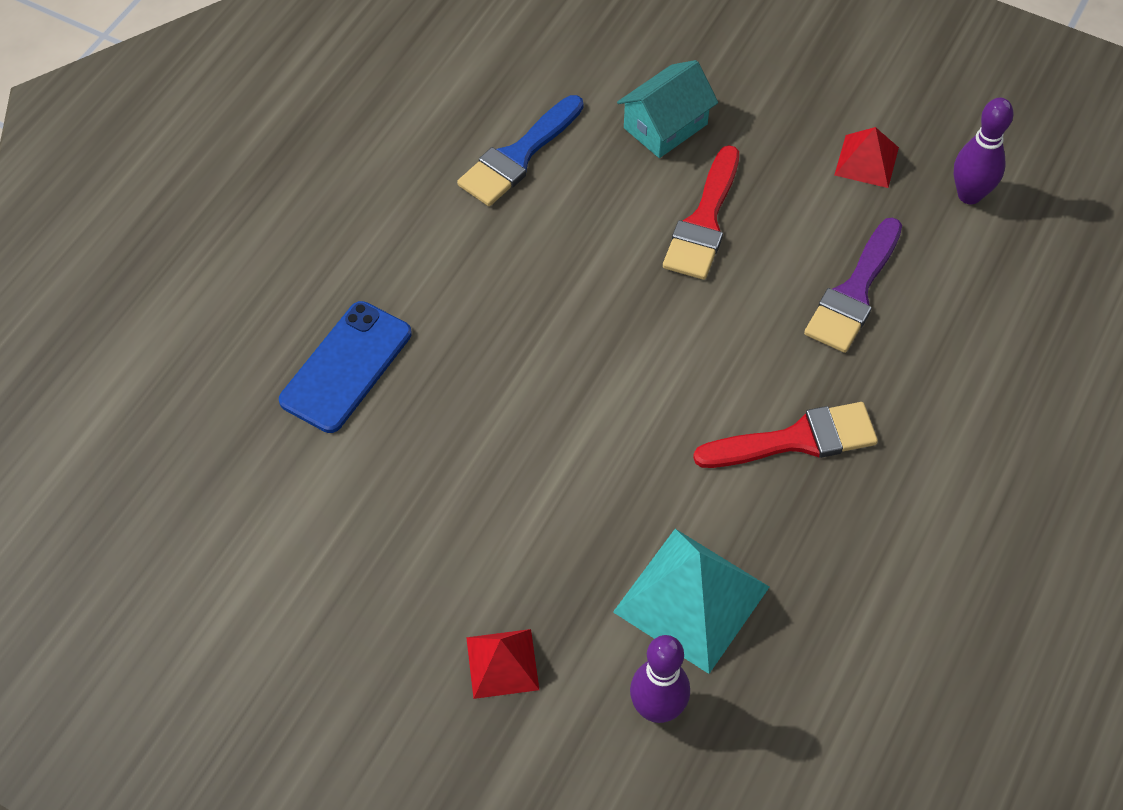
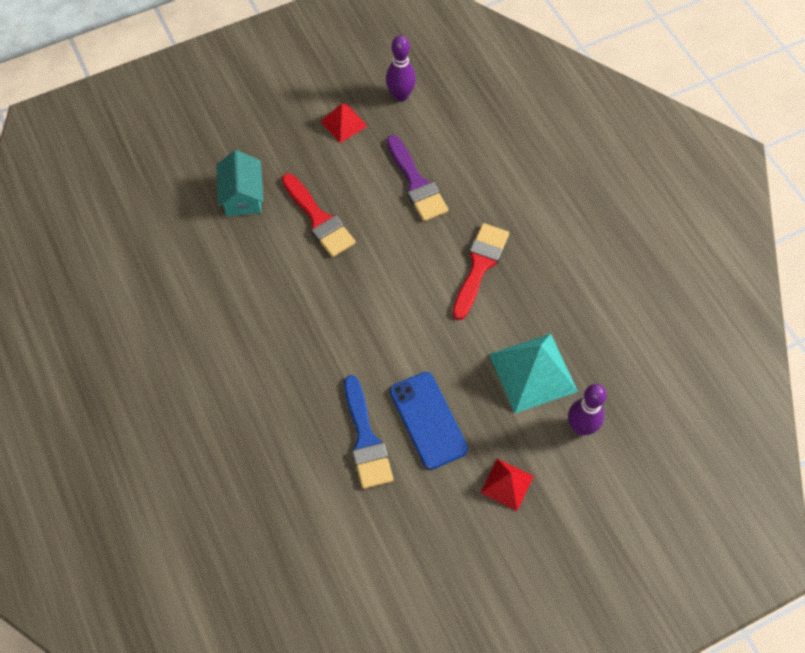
camera: 55 degrees left, 5 degrees up
blue phone [279,301,412,433] -> blue phone moved to [390,372,468,470]
blue brush [457,95,583,206] -> blue brush moved to [344,375,393,489]

